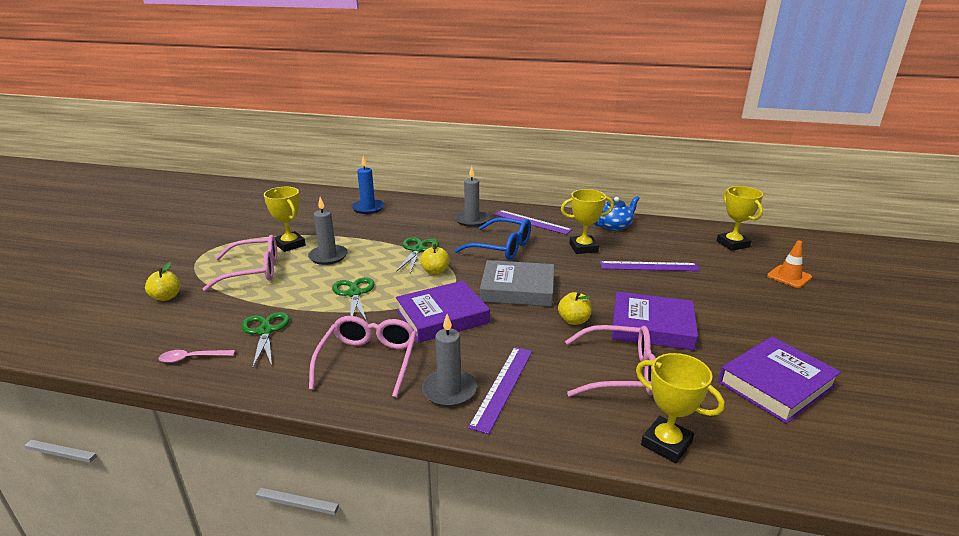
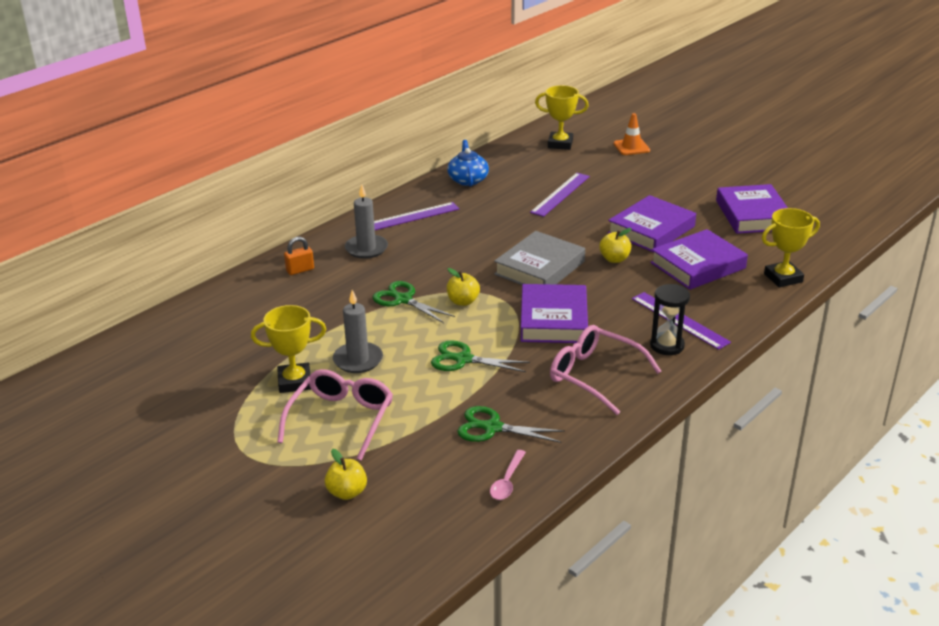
camera: 60 degrees left, 5 degrees up
blue candle [351,156,385,214] -> none
grey candle [422,314,477,407] -> black hourglass [650,284,690,355]
blue glasses [454,218,531,260] -> none
yellow trophy [561,189,614,254] -> none
pink glasses [565,325,656,397] -> purple book [650,229,748,290]
none -> orange padlock [284,237,314,275]

